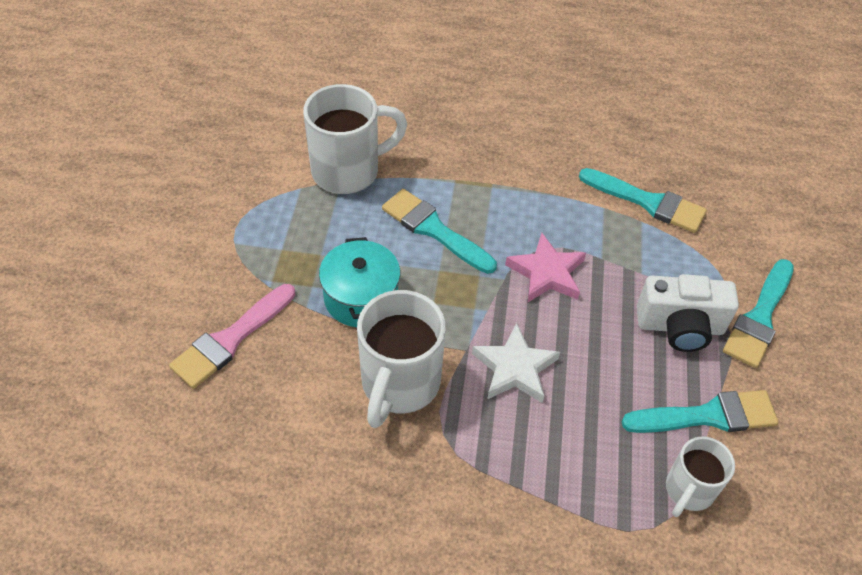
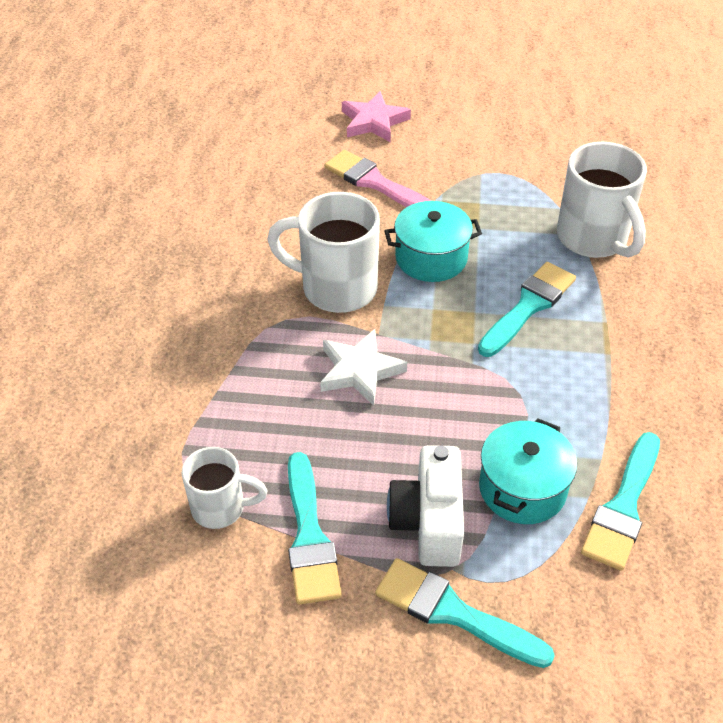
camera: 90 degrees right, 5 degrees down
pink star [505,233,586,302] -> pink star moved to [342,91,411,142]
white mug [666,436,735,517] -> white mug turned 150 degrees clockwise [182,447,268,529]
none -> turquoise pot [479,418,577,524]

